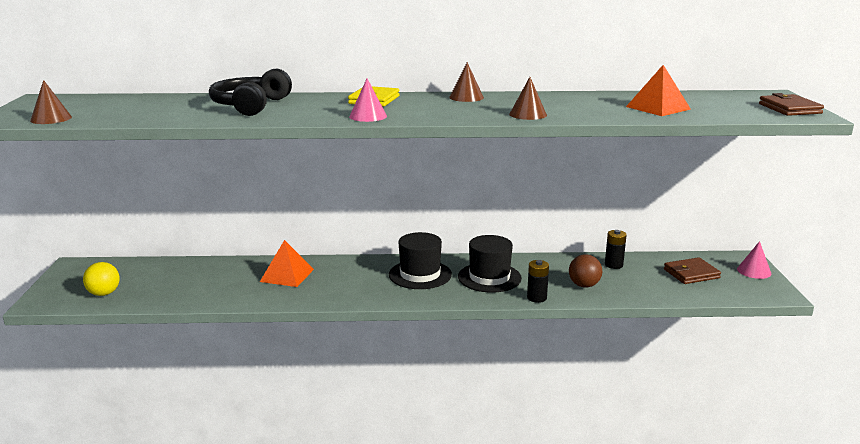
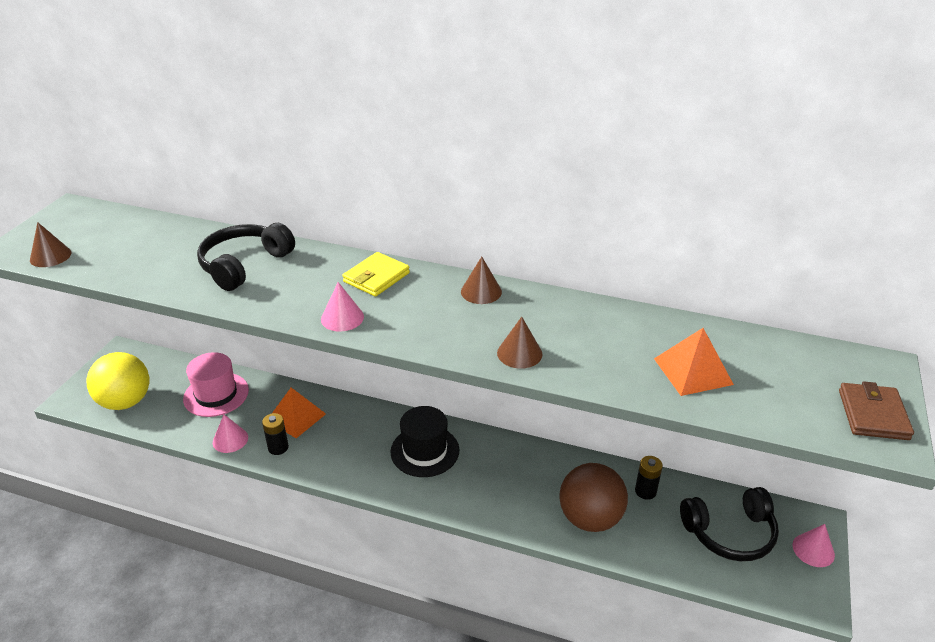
camera: 20 degrees right, 15 degrees up
yellow ball [83,262,120,296] -> yellow ball [87,352,149,410], size x1.74
black hat [458,235,522,293] -> none
black battery [527,260,549,303] -> black battery moved to [262,413,289,455]
brown ball [569,254,602,288] -> brown ball [560,463,628,532], size x1.74
brown wallet [664,257,721,284] -> black headphones [680,487,779,561]
none -> pink hat [183,352,249,417]
none -> pink cone [213,414,248,453]

